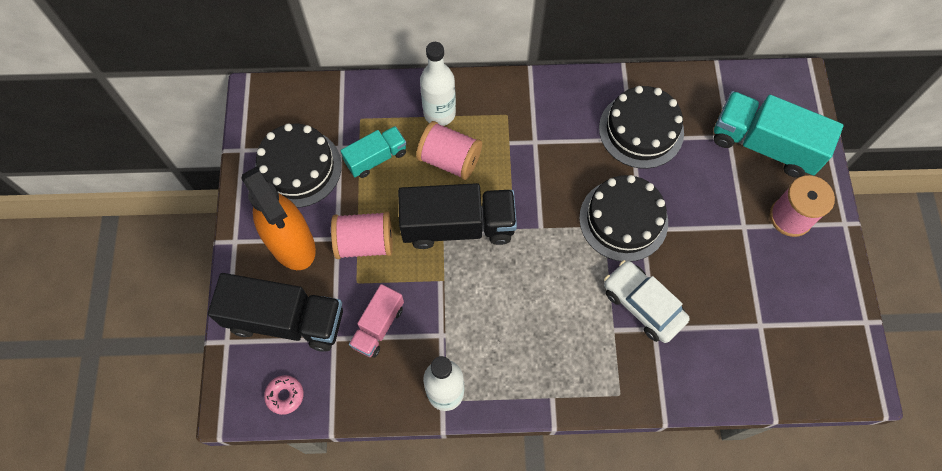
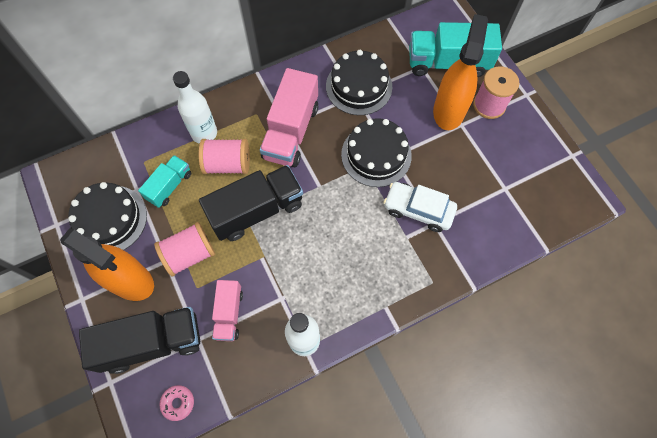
camera: 25 degrees left, 0 degrees up
none -> pink truck [260,68,318,167]
none -> orange spray bottle [433,14,488,130]

